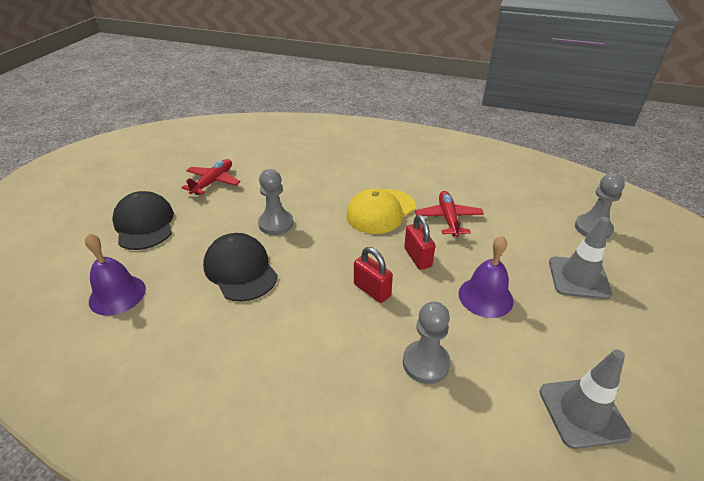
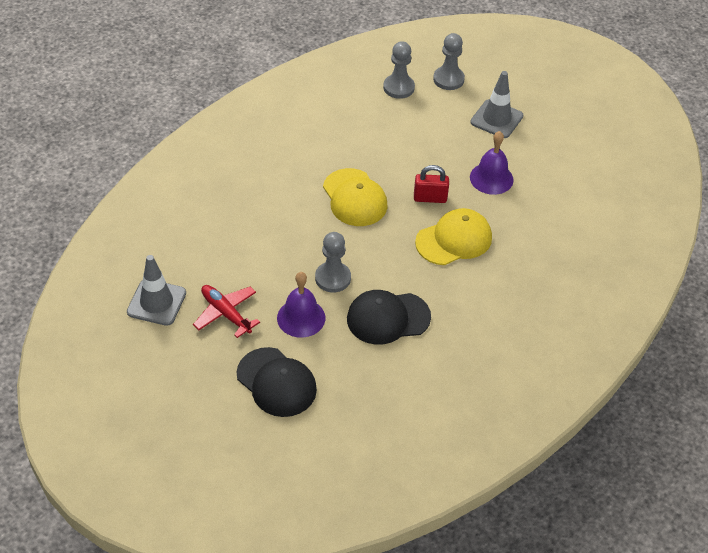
camera: 70 degrees left, 10 degrees up
purple bell [85,233,146,316] -> purple bell moved to [277,272,325,338]
black cap [112,191,174,250] -> black cap turned 135 degrees counterclockwise [237,347,317,417]
red padlock [354,247,393,303] -> yellow cap [415,208,492,265]
grey pawn [403,302,451,384] -> grey pawn moved to [383,41,415,99]
red plane [415,191,484,237] -> none
grey traffic cone [539,349,632,449] -> grey traffic cone moved to [127,255,186,326]

